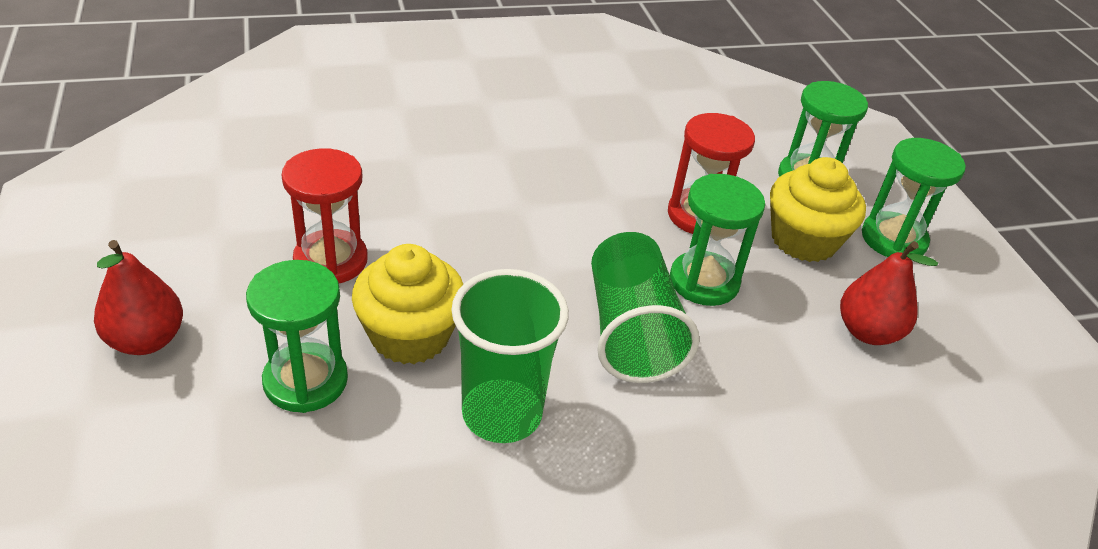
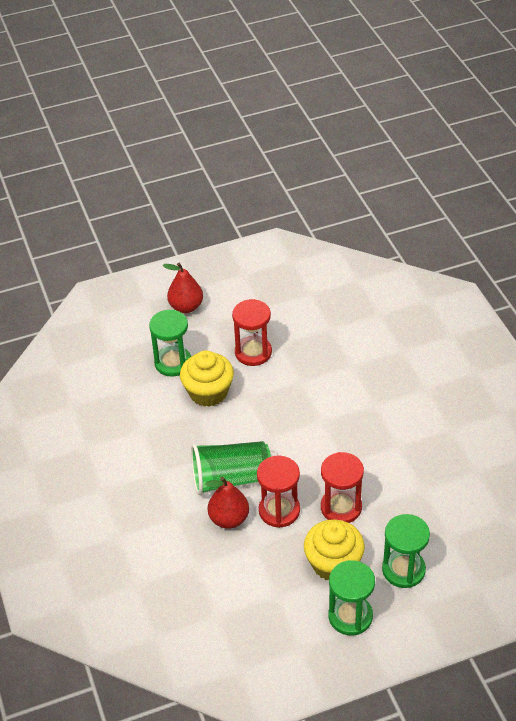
camera: 90 degrees right, 5 degrees up
green cup [451,269,569,443] -> none
green hourglass [670,174,765,306] -> red hourglass [257,455,300,528]
red pear [840,241,938,345] -> red pear moved to [205,477,249,529]

